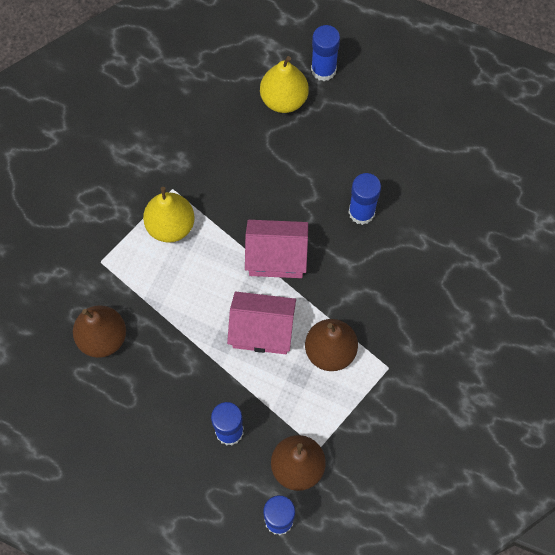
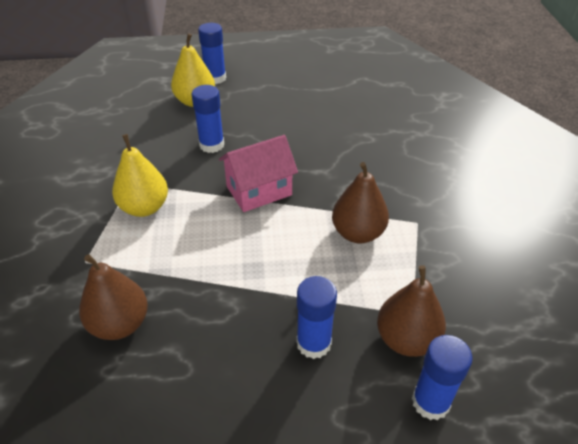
camera: 30 degrees left, 25 degrees down
pink house [227,292,296,354] -> none
blue glue stick [348,173,381,225] -> blue glue stick moved to [192,85,224,153]

